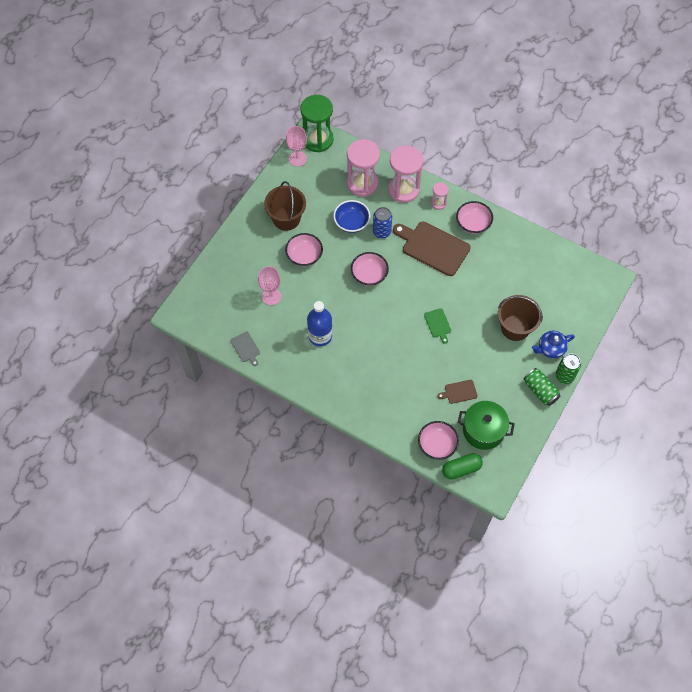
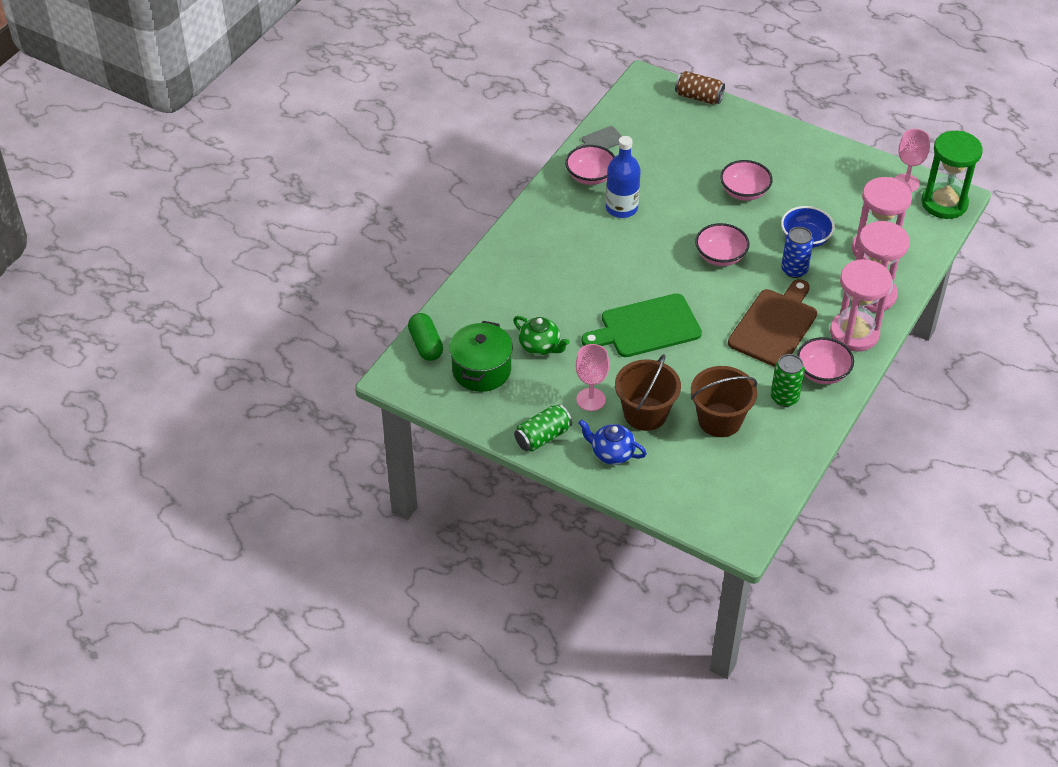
camera: 90 degrees right, 15 degrees down
pink goblet [258,266,281,305] -> pink goblet moved to [576,344,609,411]
brown bucket [264,181,306,231] -> brown bucket moved to [691,366,757,437]
pink bowl [418,421,459,460] -> pink bowl moved to [565,145,615,185]
green cutting board [424,308,451,344] -> green cutting board [581,293,702,357], size x2.15
pink hourglass [431,182,449,210] -> pink hourglass [830,259,892,352], size x2.05
brown cutting board [437,380,477,404] -> green teapot [513,316,569,355]
blue teapot [532,331,575,359] -> blue teapot turned 45 degrees counterclockwise [578,420,647,465]
green can [556,354,581,384] -> green can moved to [771,354,805,407]
none -> brown can [675,71,725,104]

